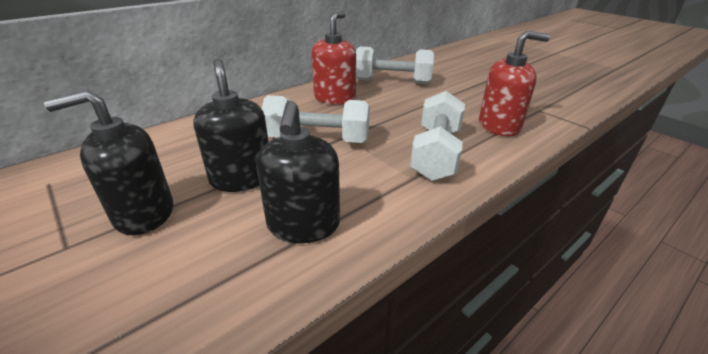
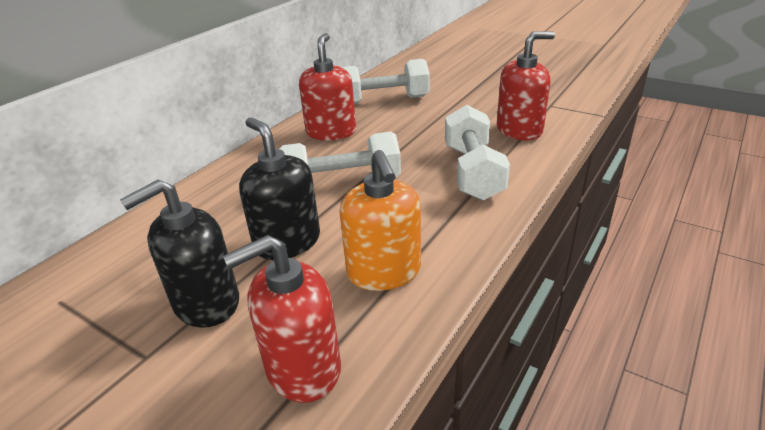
camera: 15 degrees left, 0 degrees up
black soap dispenser [256,101,340,243] -> orange soap dispenser [340,150,421,291]
none -> red soap dispenser [223,235,341,403]

